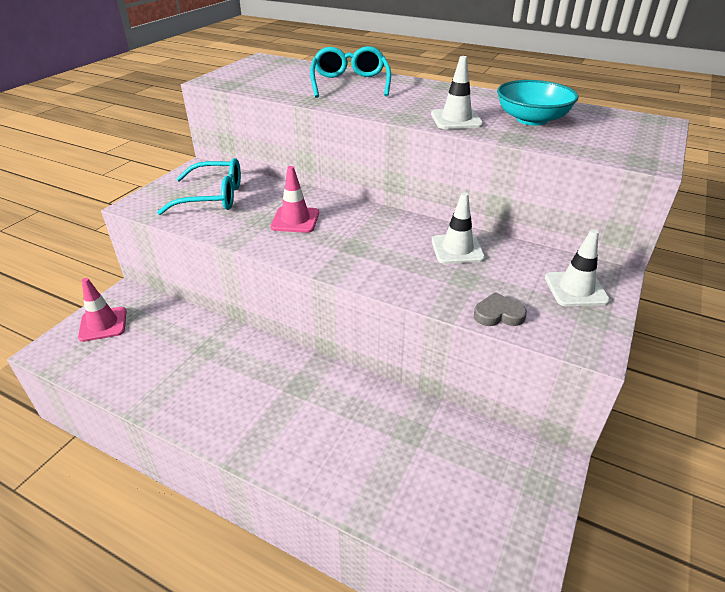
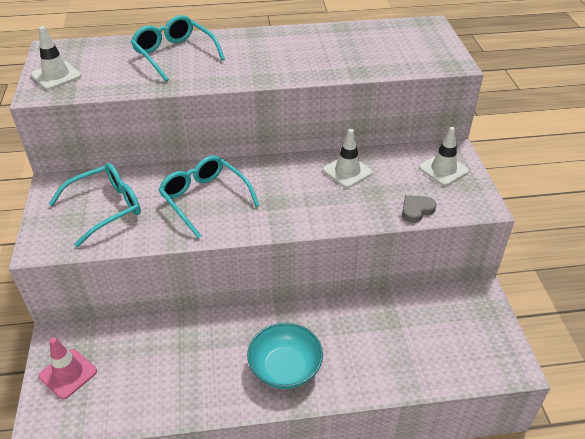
camera: 35 degrees left, 5 degrees up
pink traffic cone [270,166,319,233] -> turquoise glasses [159,155,260,238]
white traffic cone [431,56,483,129] -> white traffic cone moved to [31,26,81,90]
turquoise bowl [497,80,578,126] -> turquoise bowl moved to [247,323,323,389]

